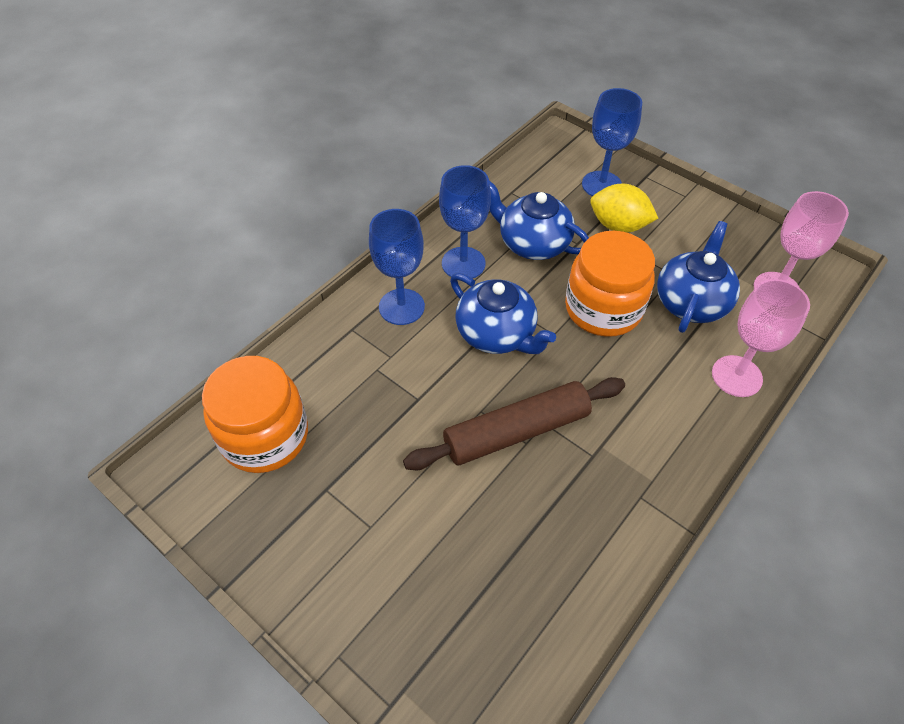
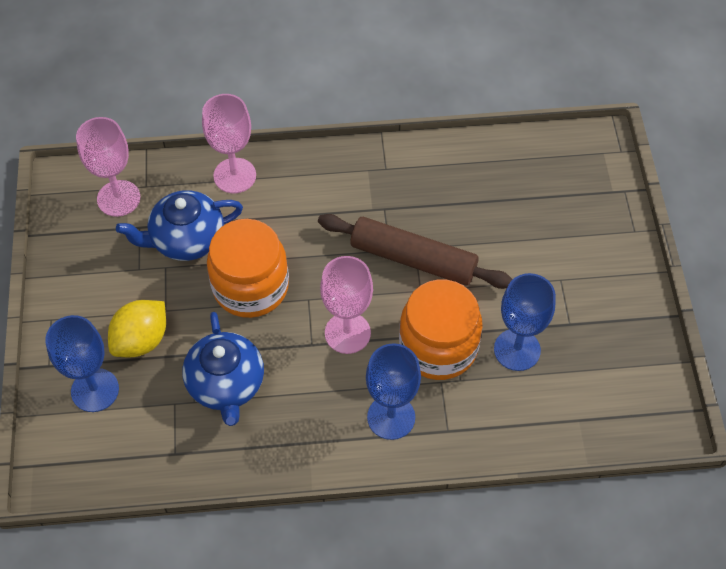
camera: 135 degrees left, 5 degrees up
orange jar [202,356,308,473] -> orange jar moved to [399,279,483,380]
blue goblet [439,165,491,279] -> blue goblet moved to [494,273,556,371]
blue teapot [450,273,556,354] -> pink goblet [320,256,373,354]
yellow lemon [590,184,658,233] -> yellow lemon turned 60 degrees clockwise [108,300,166,357]

